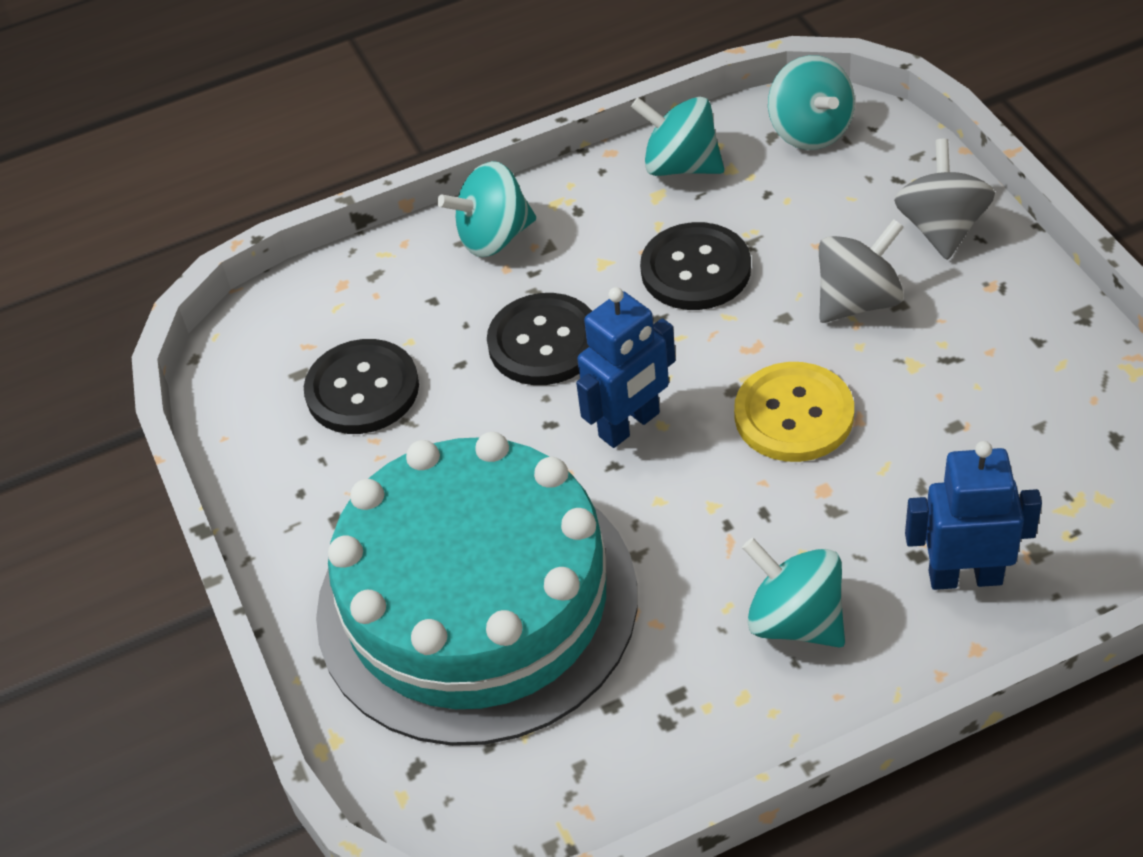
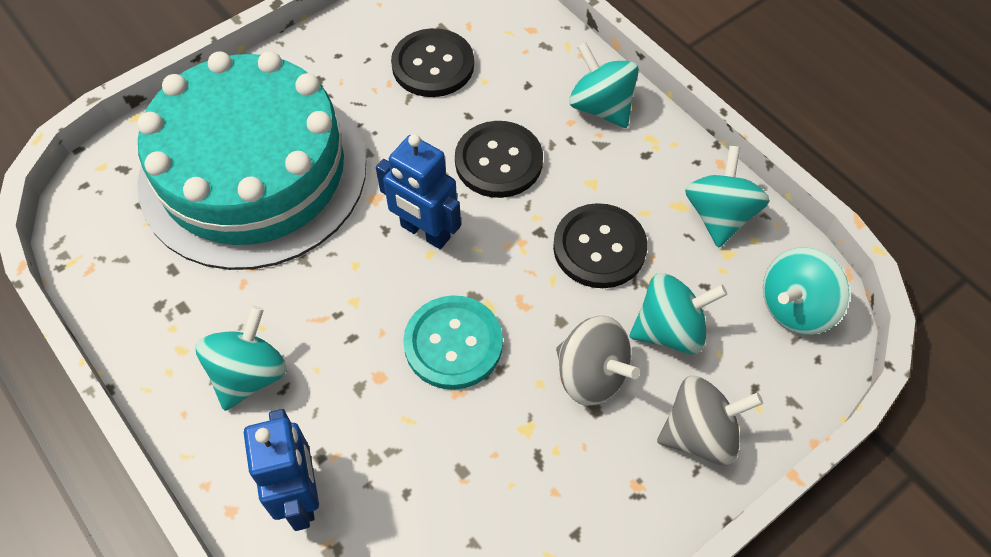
camera: 70 degrees right, 10 degrees up
yellow button [734,362,854,462] -> turquoise button [403,295,503,390]
none -> turquoise spinning top [630,273,727,354]

